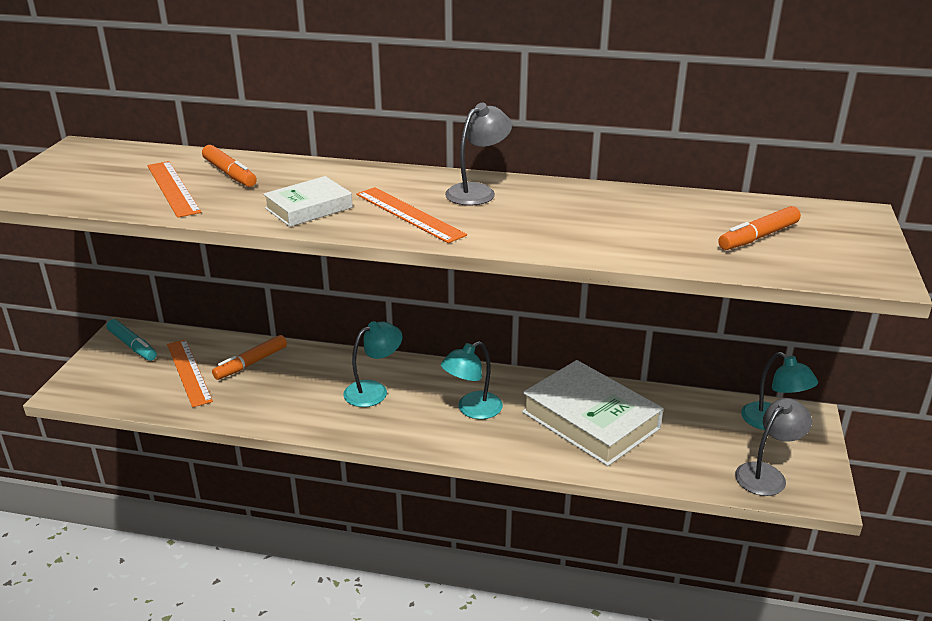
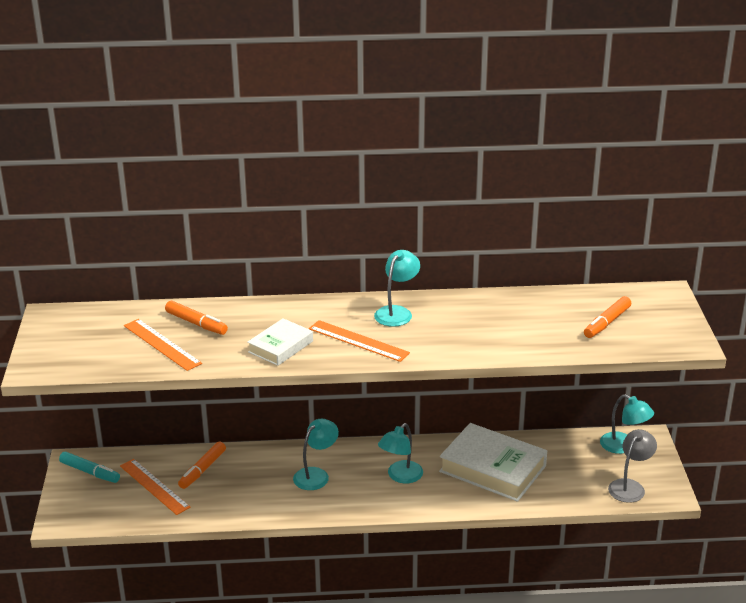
camera: 15 degrees left, 0 degrees up
grey lamp [445,103,512,206] -> turquoise lamp [374,250,420,327]

